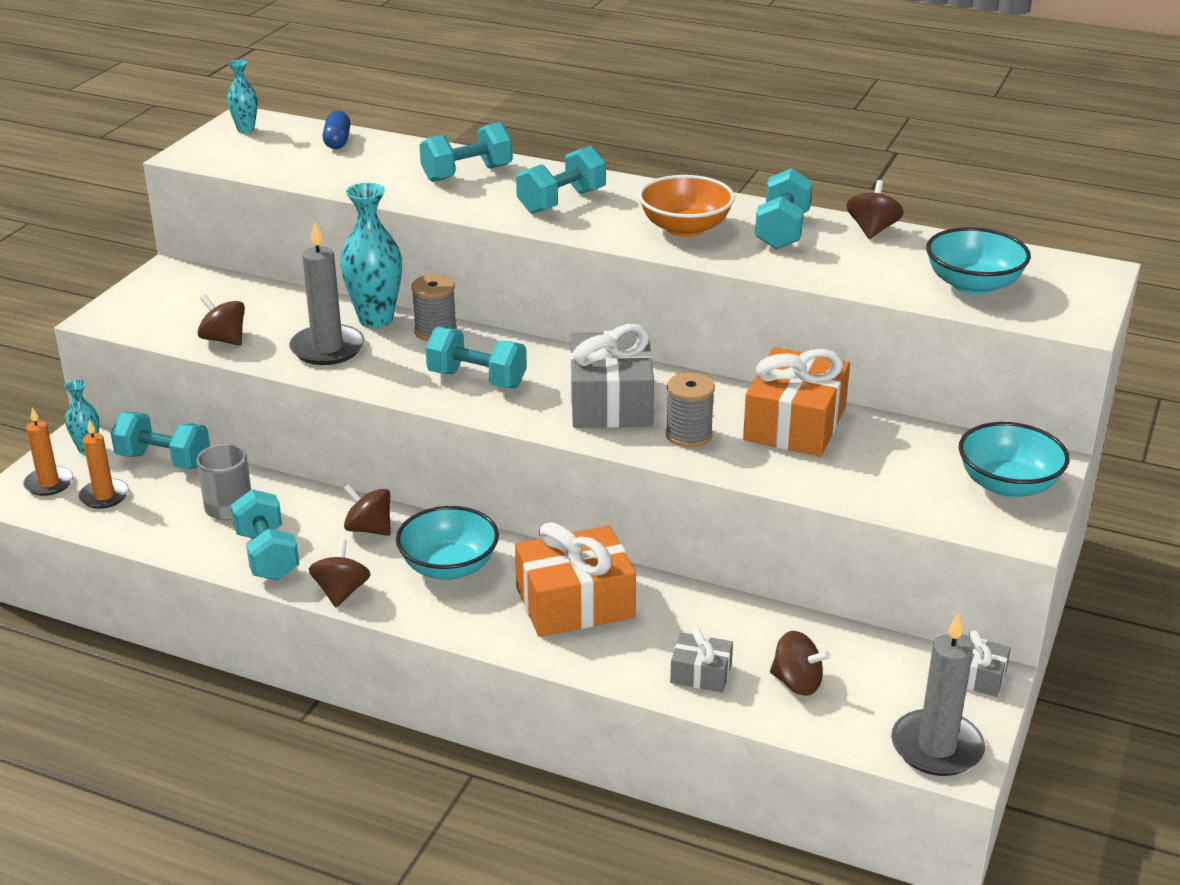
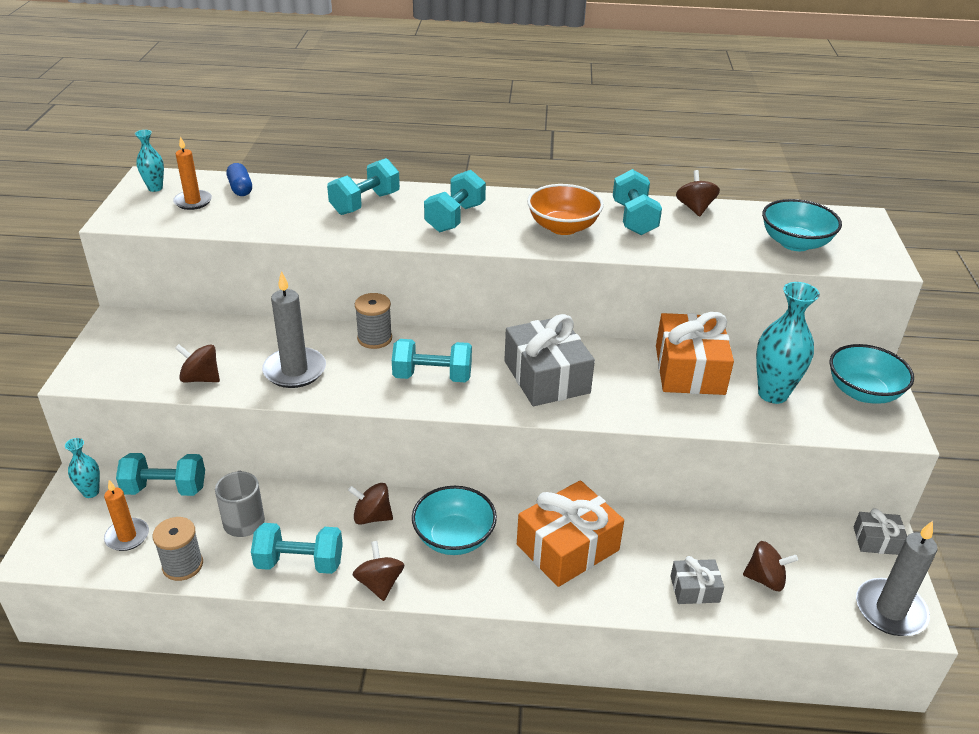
camera: 20 degrees left, 5 degrees up
orange candle [23,407,73,496] -> orange candle moved to [173,136,212,210]
turquoise dumbbell [231,489,299,581] -> turquoise dumbbell turned 45 degrees counterclockwise [251,523,343,574]
turquoise vase [340,183,402,328] -> turquoise vase moved to [756,282,820,404]
grey spool [666,372,715,448] -> grey spool moved to [153,517,203,581]

